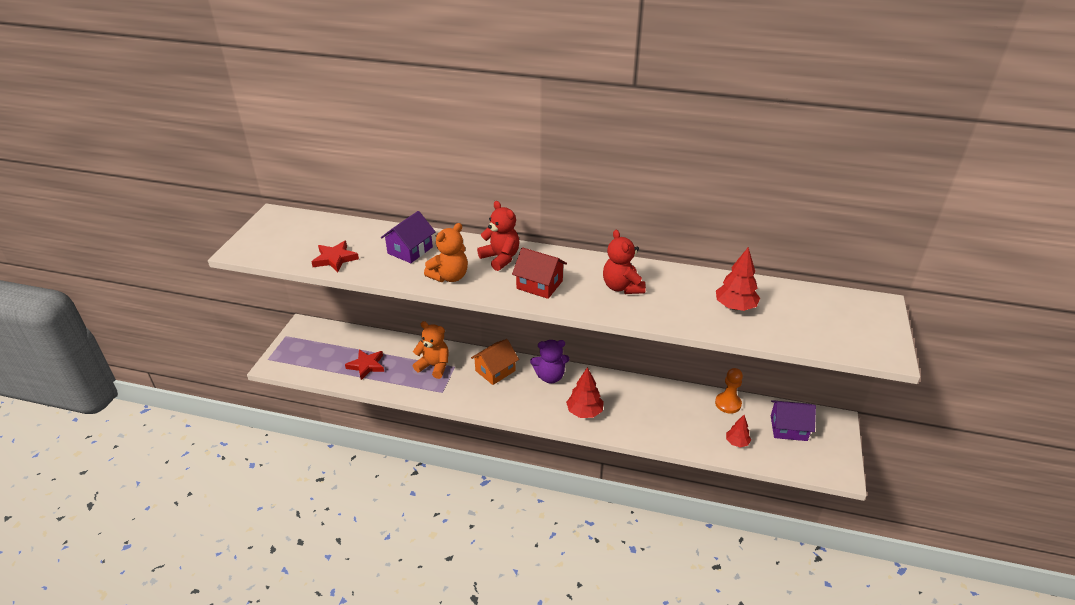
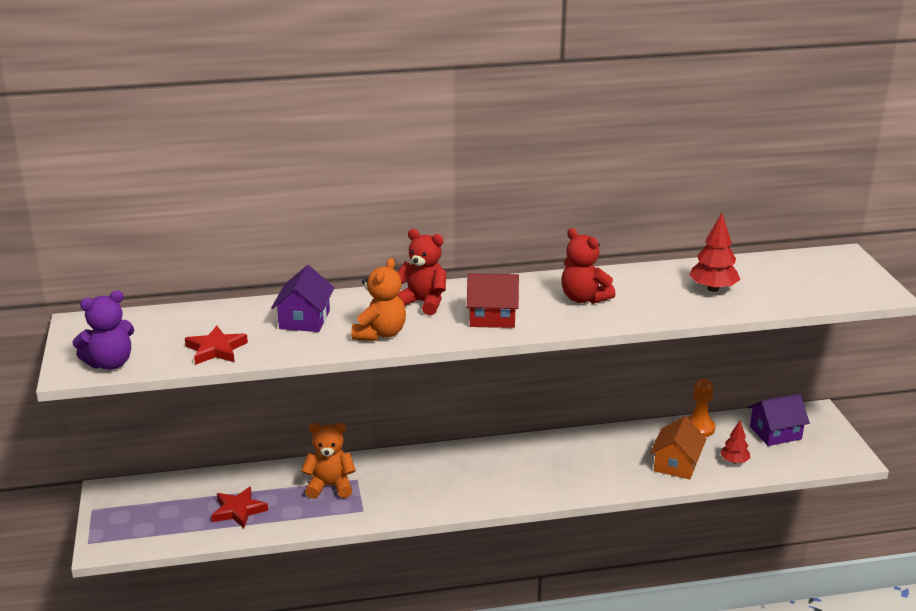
camera: 25 degrees left, 10 degrees down
orange house [471,339,519,385] -> orange house moved to [650,416,706,480]
purple teddy bear [530,340,569,383] -> purple teddy bear moved to [72,290,134,370]
red tree [566,367,604,418] -> none

